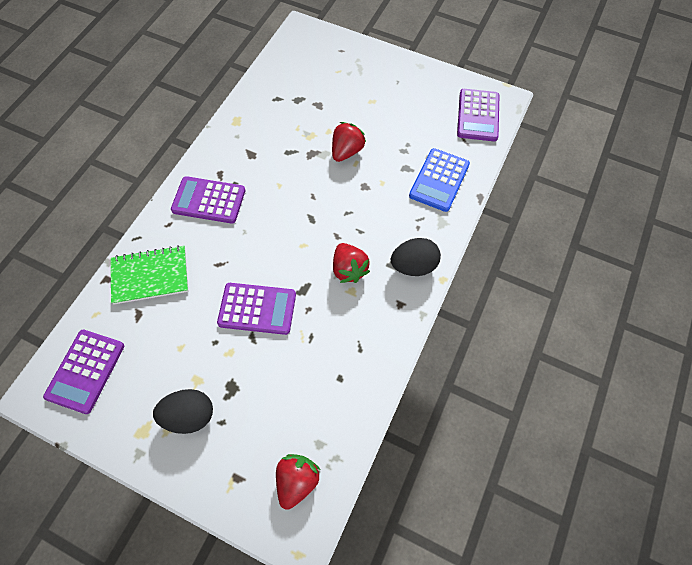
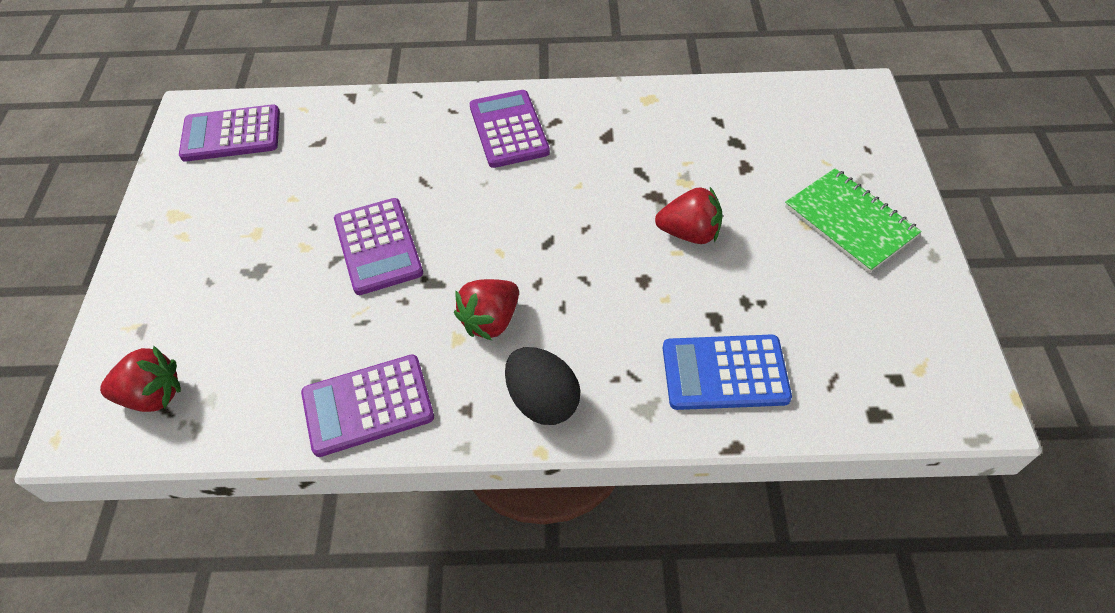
camera: 65 degrees right, 10 degrees down
green notebook [111,245,188,304] -> green notebook moved to [785,168,922,273]
black egg [153,389,213,434] -> none
purple calculator [457,89,499,141] -> purple calculator moved to [301,354,434,457]

